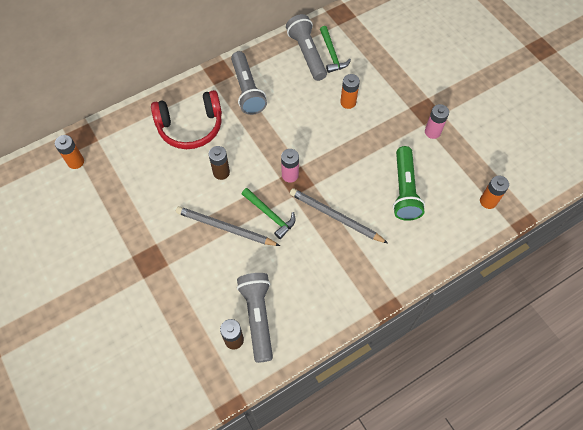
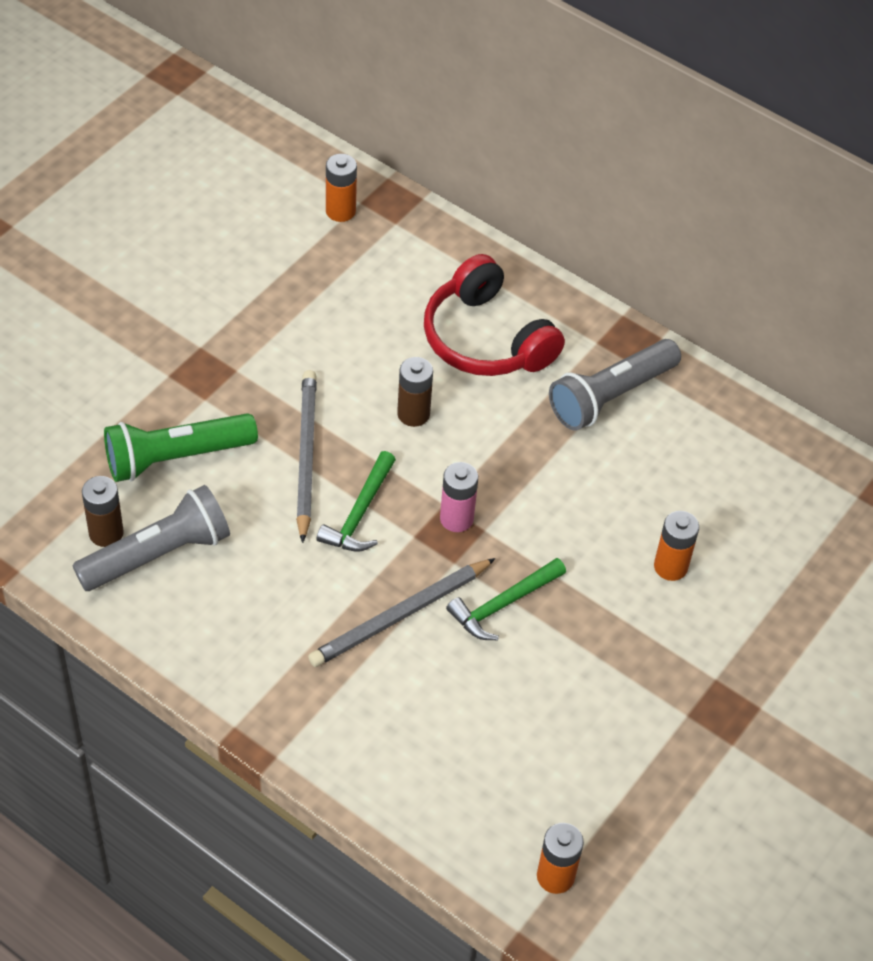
camera: 65 degrees right, 10 degrees down
grey flashlight [286,14,327,81] -> none
grey pencil [290,188,388,243] -> grey pencil turned 135 degrees counterclockwise [308,558,496,667]
green hammer [320,26,351,73] -> green hammer moved to [446,558,566,640]
green flashlight [393,146,425,221] -> green flashlight moved to [104,413,258,482]
pink battery [425,104,449,139] -> none

